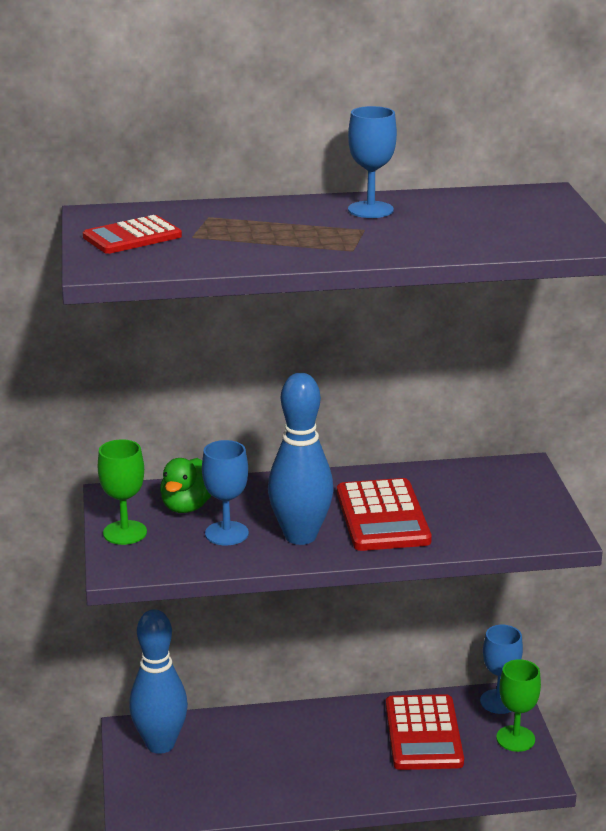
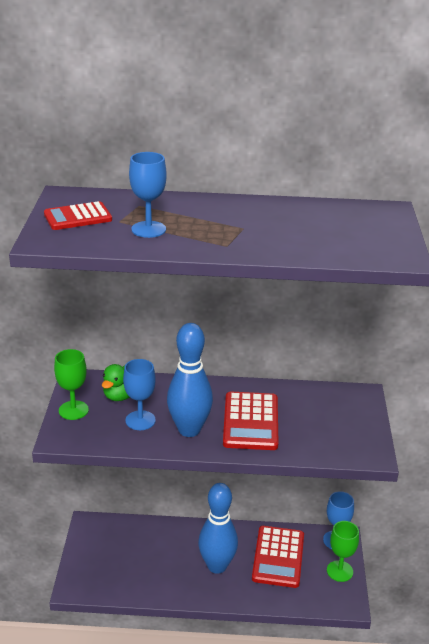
camera: 10 degrees right, 5 degrees up
blue bowling pin [129,609,188,754] -> blue bowling pin moved to [198,483,238,574]
blue goblet [348,106,397,218] -> blue goblet moved to [129,152,167,238]

